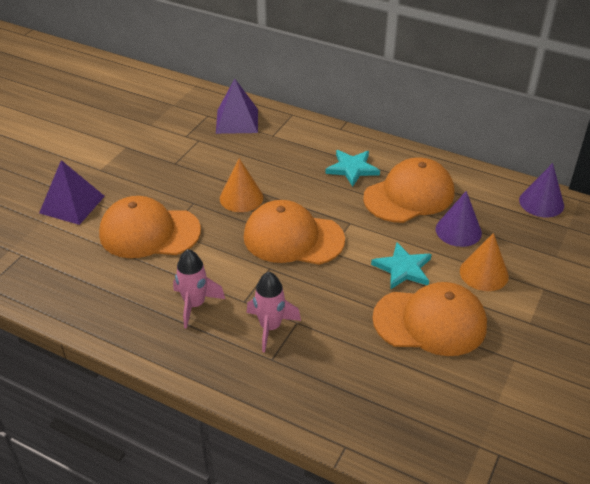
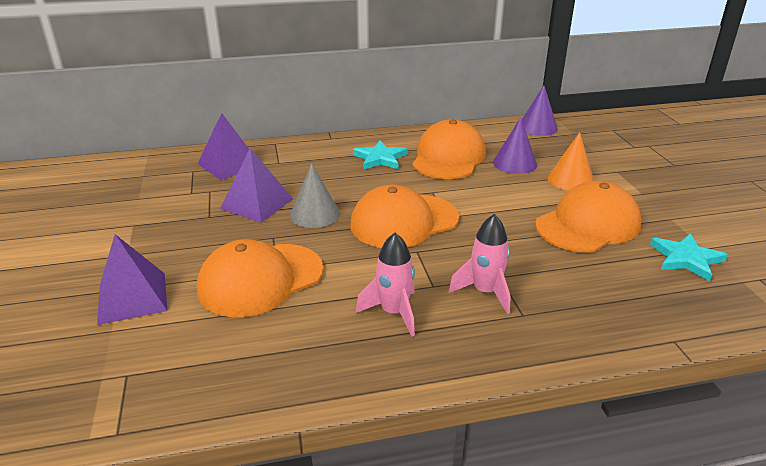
camera: 40 degrees left, 10 degrees down
orange cone [220,158,263,212] -> grey cone [290,163,340,228]
turquoise star [371,242,432,290] -> turquoise star moved to [650,233,728,281]
none -> purple pyramid [220,148,293,223]

